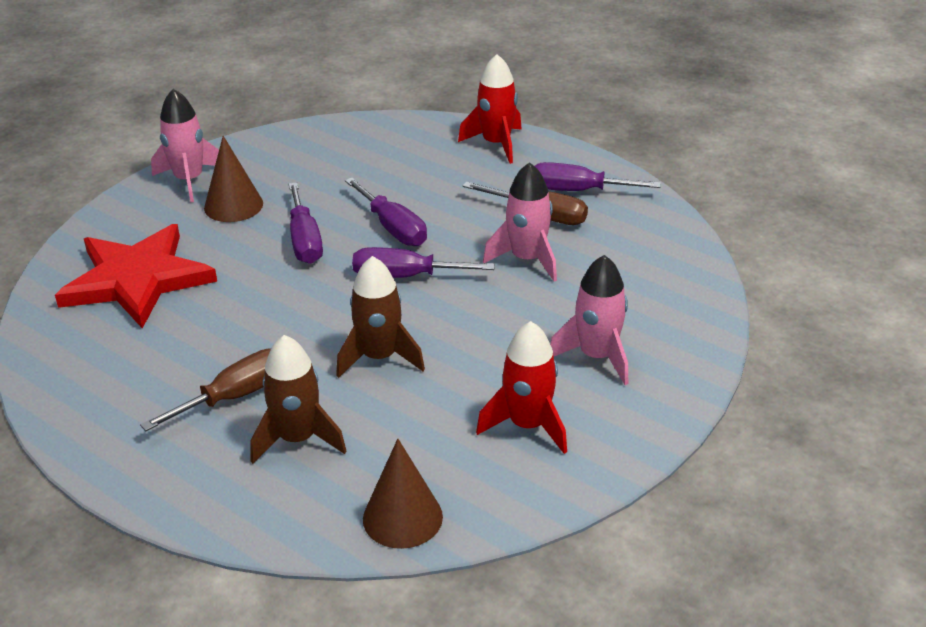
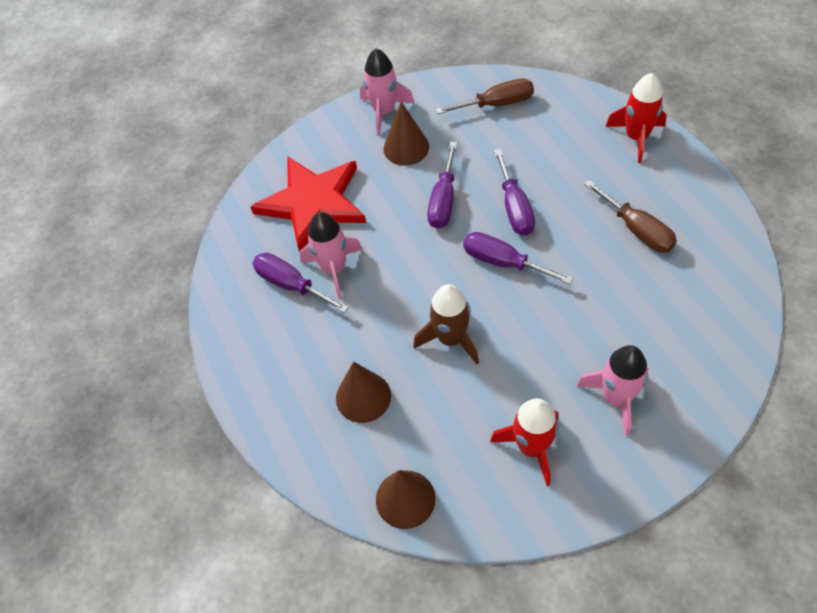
camera: 30 degrees right, 20 degrees up
brown screwdriver [140,348,271,431] -> brown screwdriver moved to [436,78,534,114]
brown rocket [251,335,346,464] -> brown cone [336,362,391,423]
pink rocket [483,162,557,282] -> pink rocket moved to [300,212,362,299]
purple screwdriver [535,162,661,191] -> purple screwdriver moved to [252,253,349,313]

